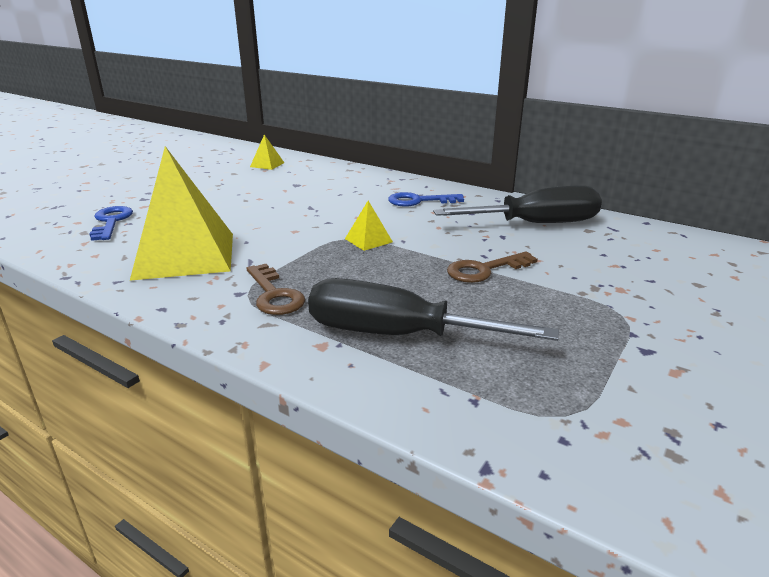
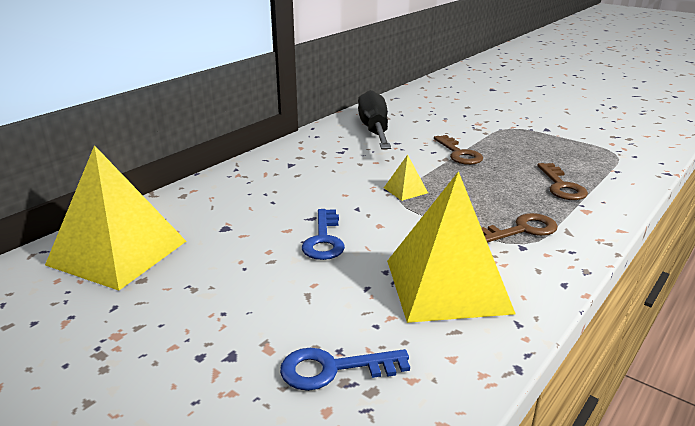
camera: 85 degrees left, 0 degrees up
yellow pyramid [250,135,284,170] -> yellow pyramid [45,145,186,291], size x2.45
black screwdriver [308,278,559,341] -> brown key [537,163,588,200]
blue key [388,192,464,207] -> blue key moved to [302,209,345,260]

